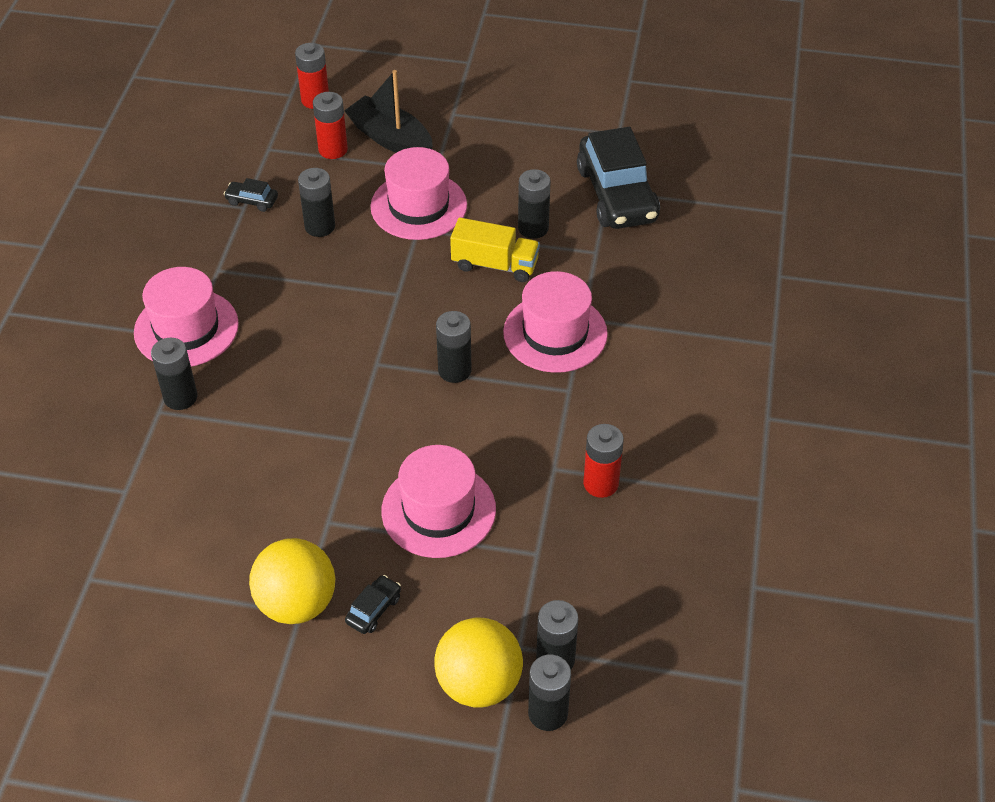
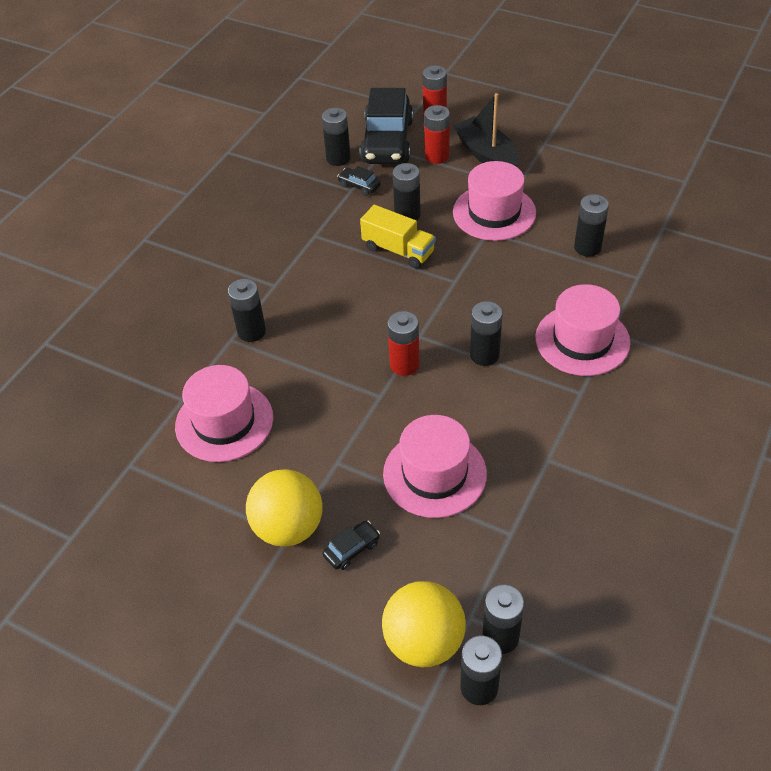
camera: 20 degrees right, 0 degrees up
pink hat [134,267,239,366] -> pink hat moved to [175,365,273,462]
yellow truck [450,217,540,282] -> yellow truck moved to [360,205,436,268]
black car [577,127,660,229] -> black car moved to [360,88,413,164]
red battery [583,424,624,498] -> red battery moved to [387,311,420,376]
none -> black battery [322,108,351,166]

